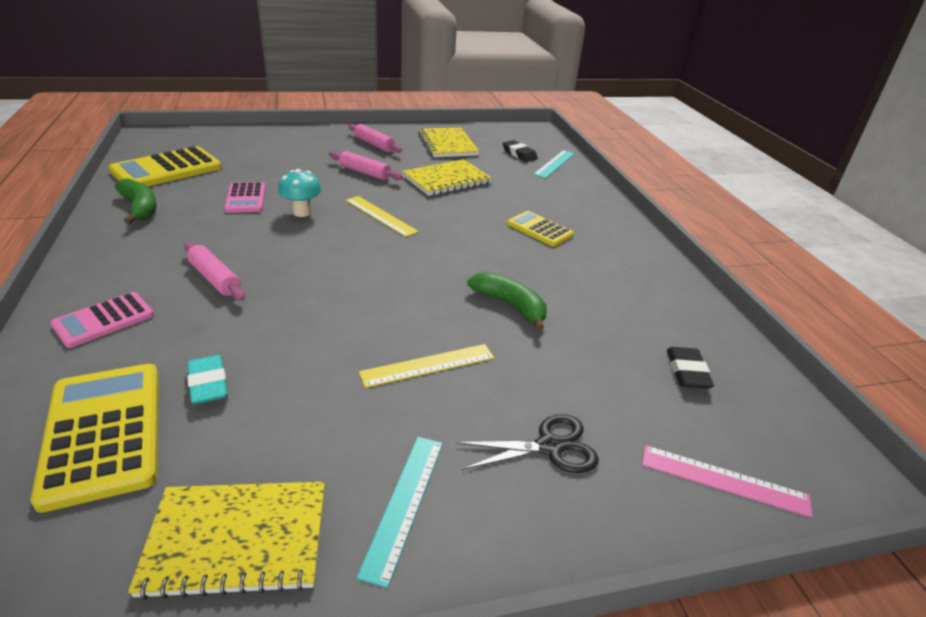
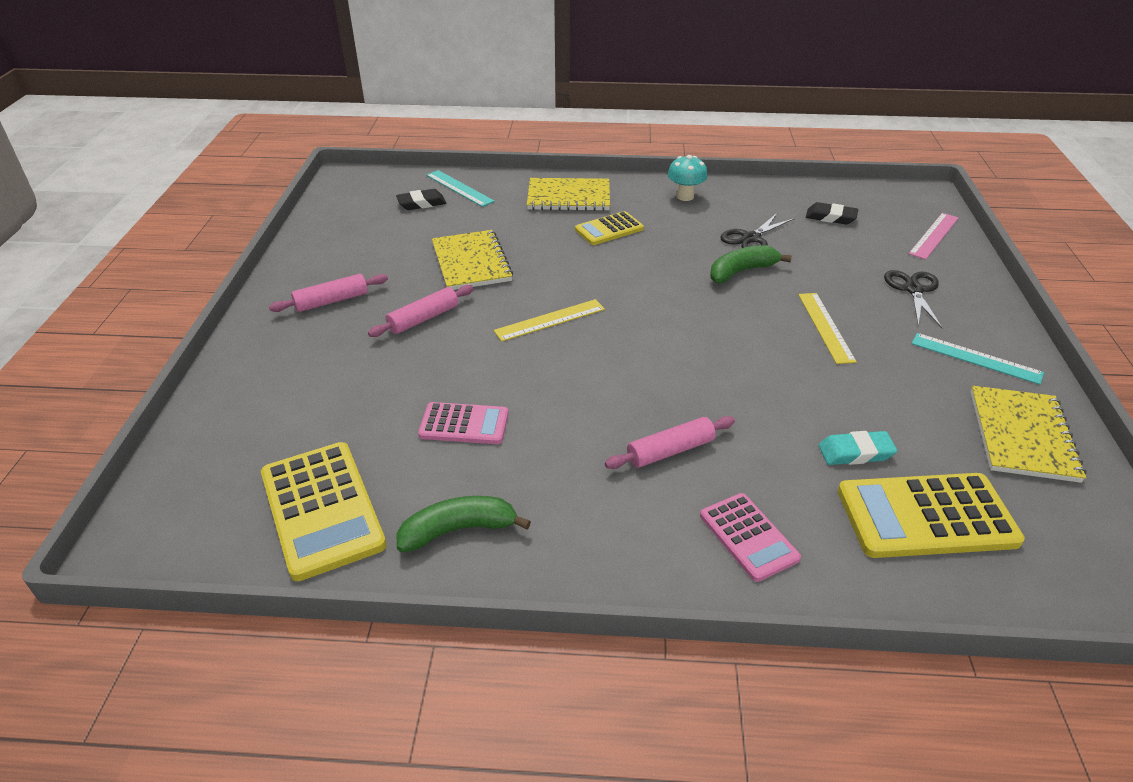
camera: 70 degrees left, 5 degrees up
turquoise mushroom [278,169,321,217] -> turquoise mushroom moved to [667,155,708,201]
yellow notebook [418,127,479,157] -> yellow notebook moved to [527,178,610,211]
none -> black scissors [720,212,795,248]

